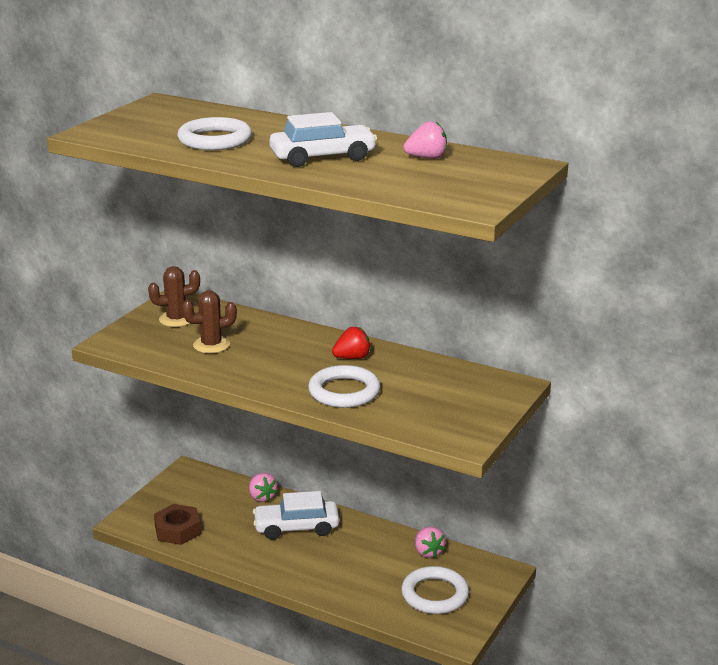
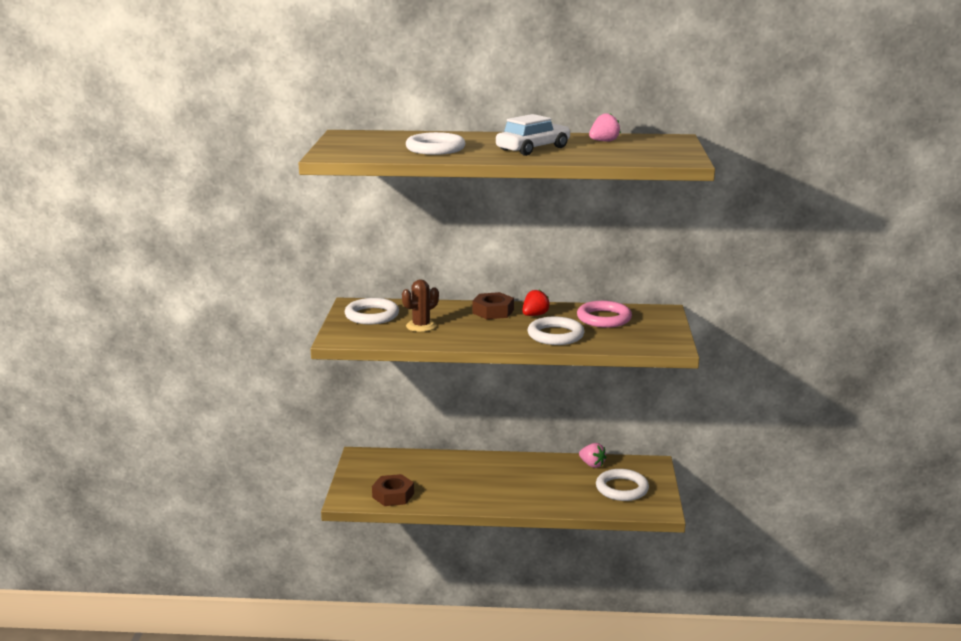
camera: 25 degrees left, 5 degrees down
brown cactus [148,266,200,327] -> white ring [345,298,399,324]
pink strawberry [249,473,278,502] -> none
white car [253,491,339,540] -> none
none -> brown nut [472,292,514,319]
none -> pink ring [577,301,632,328]

